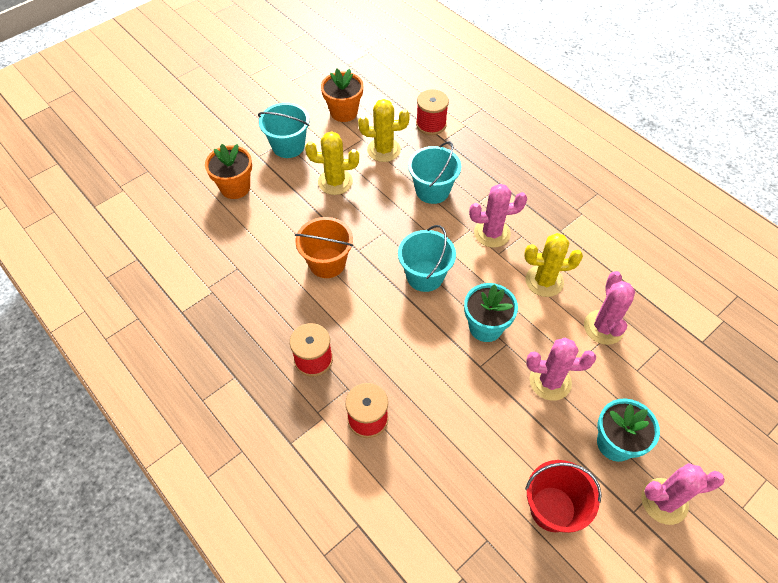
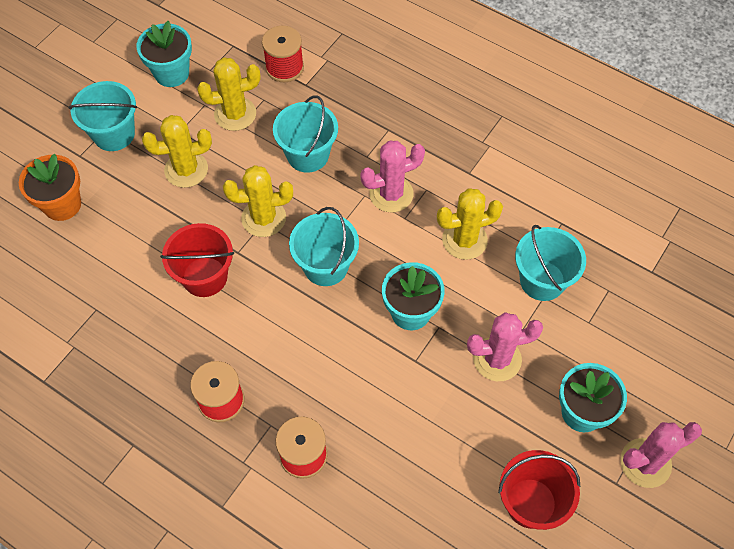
camera: 15 degrees left, 5 degrees up
orange bucket [295,217,353,278] -> red bucket [160,223,234,297]
orange flower pot [321,69,363,122] -> turquoise flower pot [137,21,192,87]
pink cactus [584,271,635,345] -> turquoise bucket [515,225,586,301]
none -> yellow cactus [223,165,293,237]

